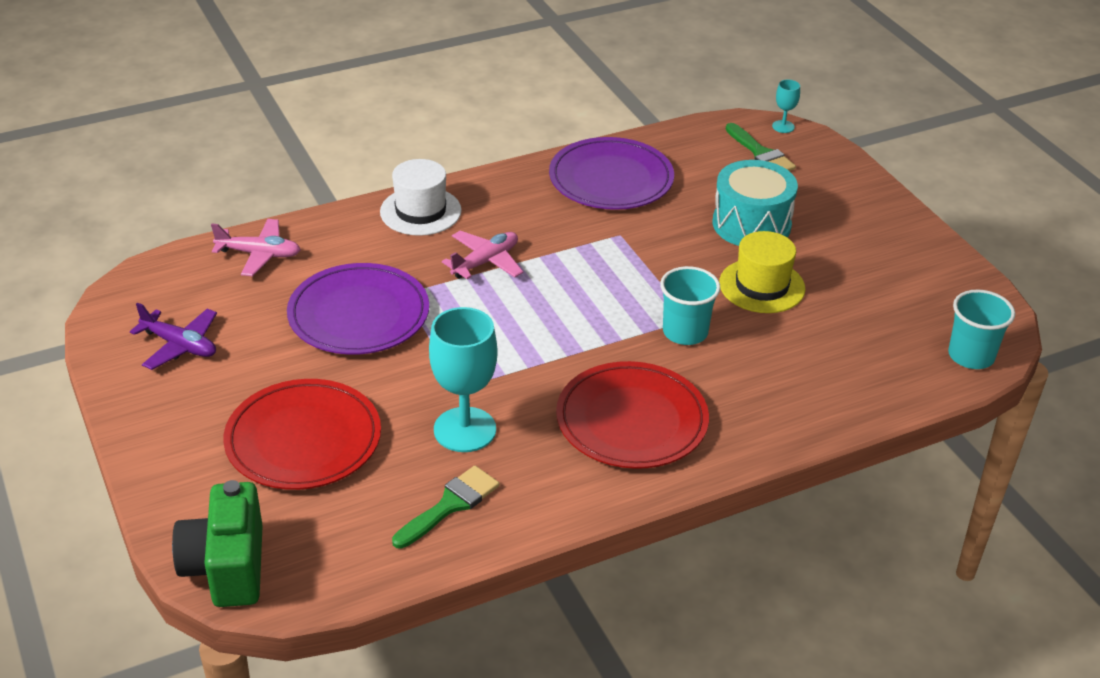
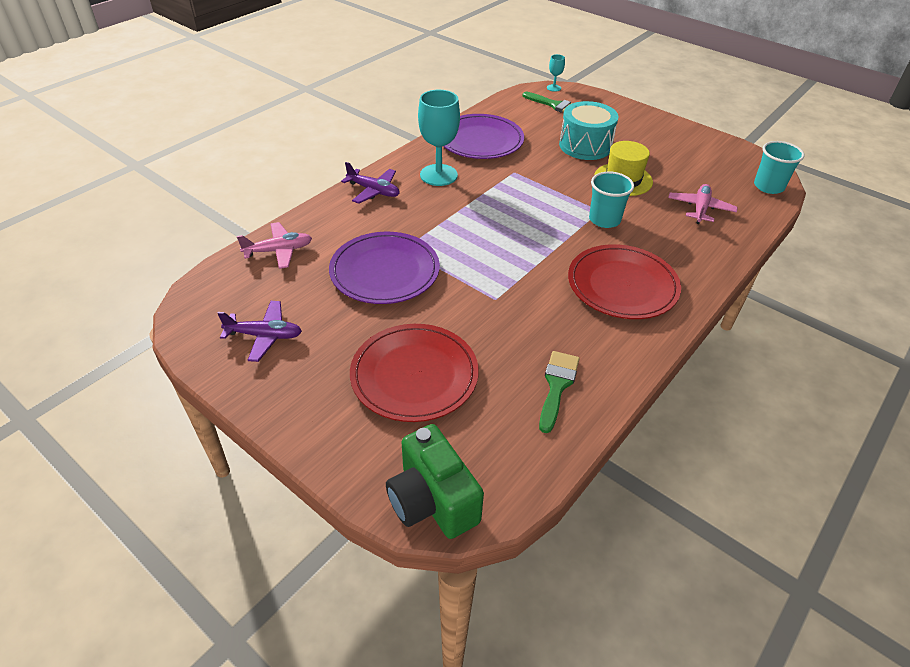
camera: 25 degrees left, 5 degrees up
white hat [380,159,462,236] -> purple plane [341,162,400,204]
turquoise goblet [429,307,498,452] -> turquoise goblet moved to [418,90,460,186]
pink plane [442,231,523,279] -> pink plane moved to [668,184,738,224]

